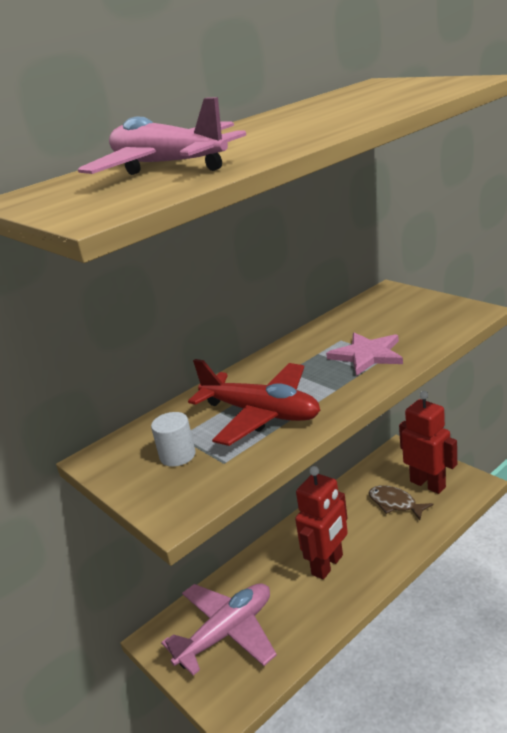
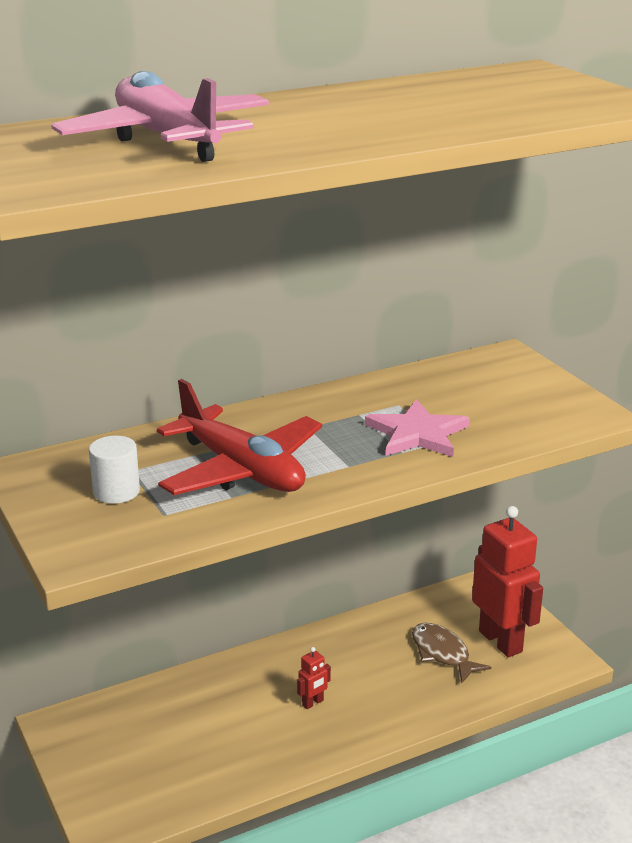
camera: 10 degrees right, 0 degrees up
pink plane [161,583,277,676] -> none
red robot [295,466,348,580] -> red robot [297,647,331,709], size x0.41

